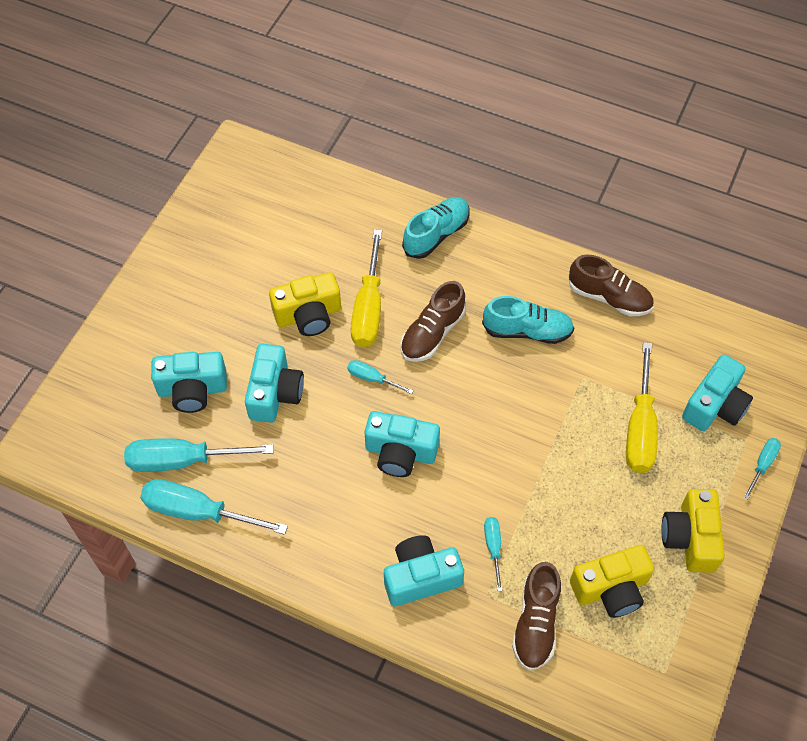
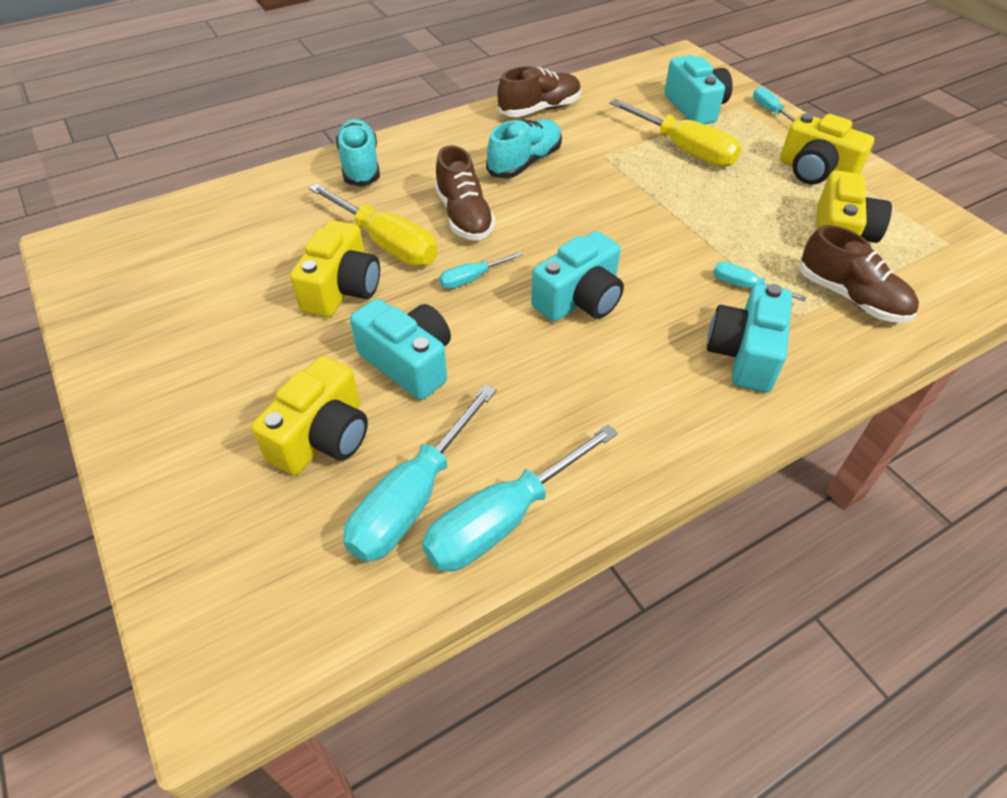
camera: 55 degrees left, 10 degrees down
turquoise camera [151,352,227,413] -> yellow camera [251,356,368,475]

